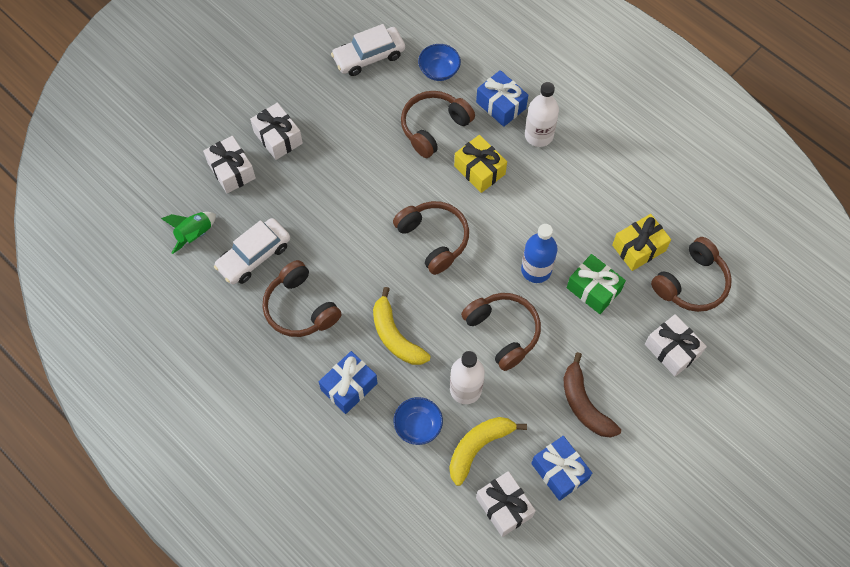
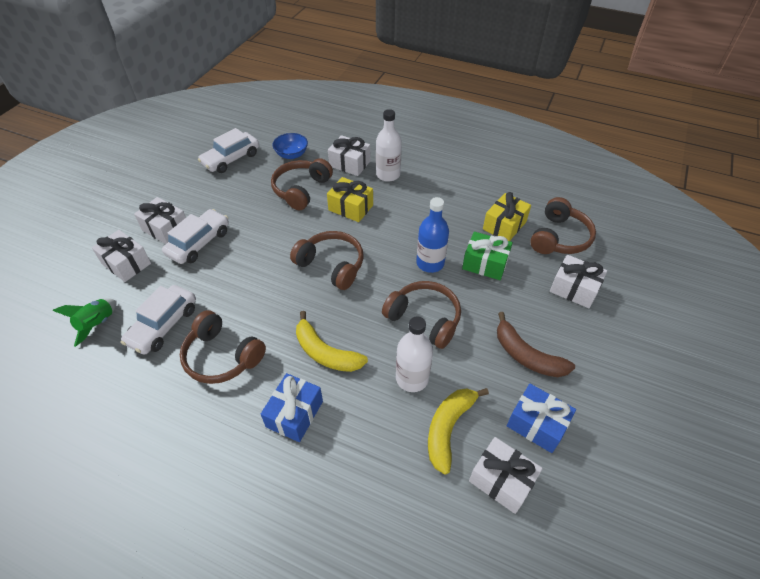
camera: 20 degrees left, 15 degrees down
blue bowl [394,397,443,445] -> none
blue gift [476,70,528,127] -> white gift [328,135,371,176]
none -> white car [162,209,229,264]

